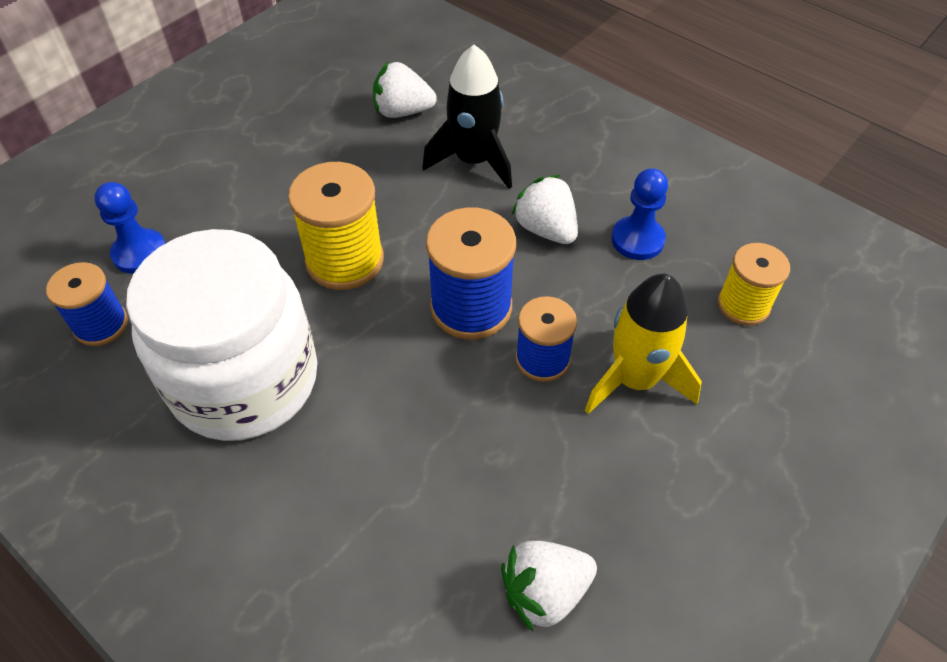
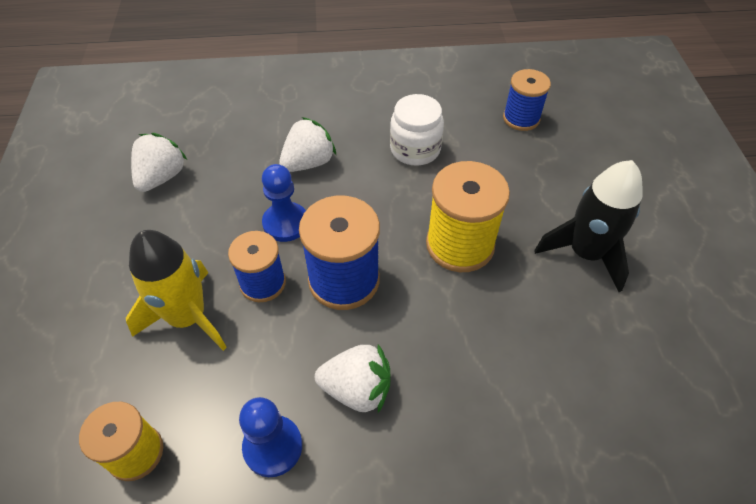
camera: 135 degrees right, 0 degrees up
blue pawn [94,182,166,274] -> blue pawn moved to [262,164,306,242]
white jar [126,229,317,441] -> white jar [390,94,444,166], size x0.49
white strawberry [373,62,437,118] -> white strawberry moved to [279,117,336,172]
black rocket [422,45,512,189] -> black rocket moved to [534,160,643,292]

